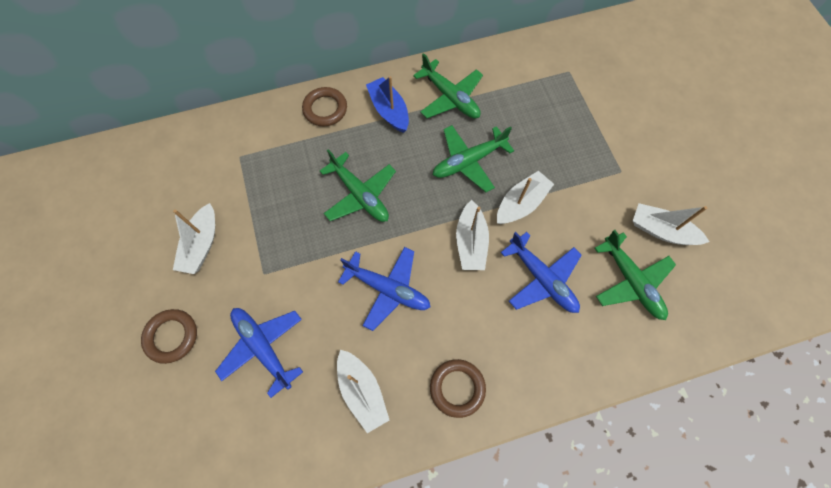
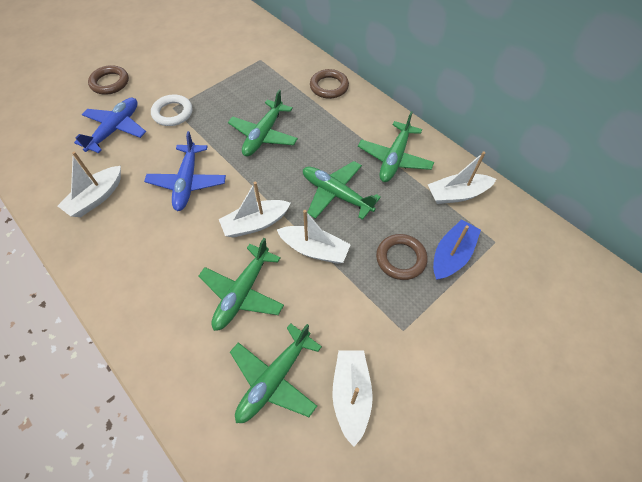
camera: 65 degrees right, 10 degrees down
white boat [173,203,215,274] -> white boat moved to [428,152,496,204]
blue boat [366,76,409,133] -> blue boat moved to [433,219,481,280]
brown ring [430,359,486,418] -> brown ring moved to [376,234,428,280]
blue plane [501,232,582,313] -> green plane [198,238,284,331]
none -> white ring [151,95,192,126]

